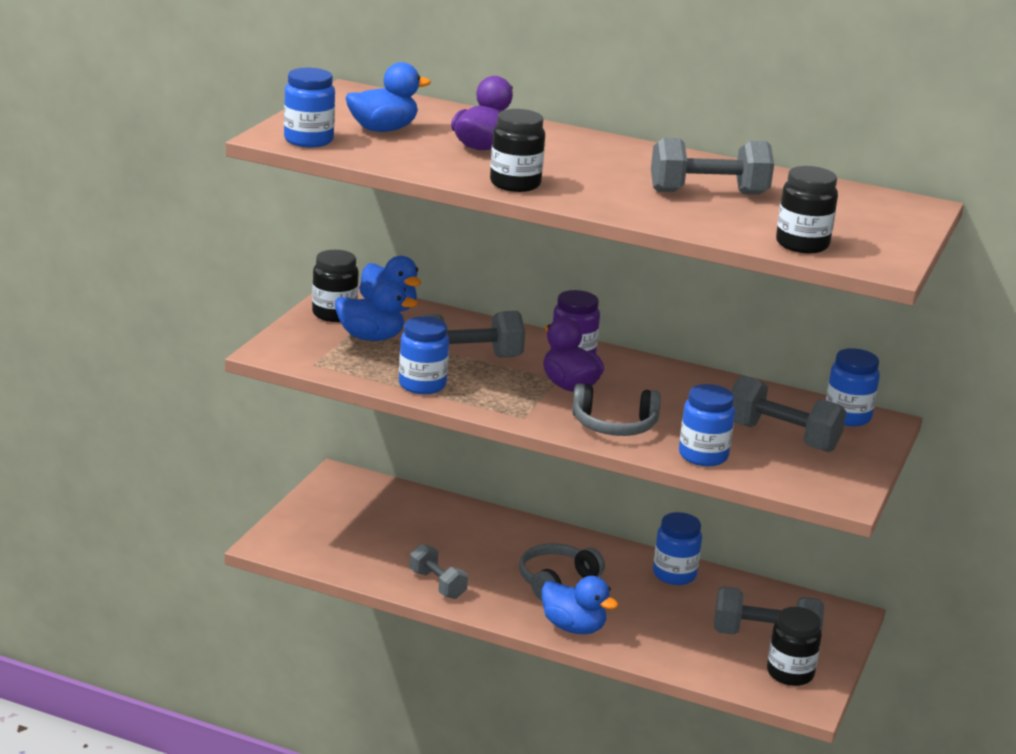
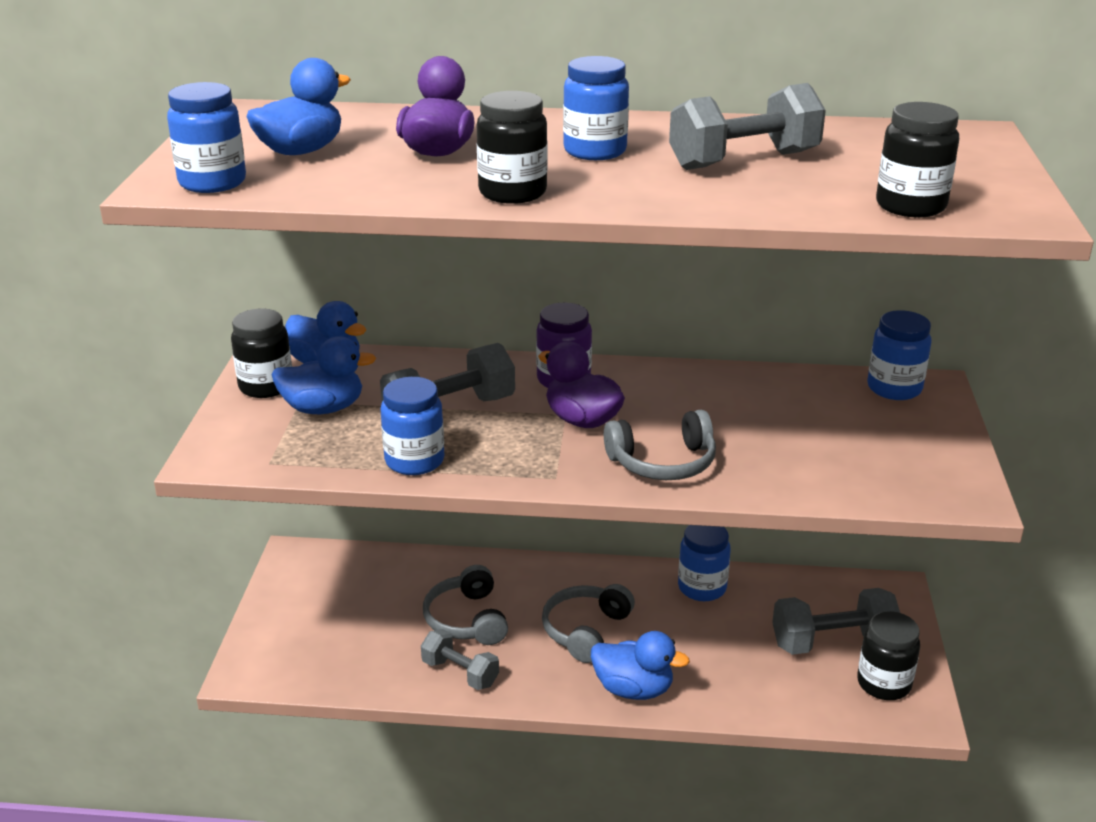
camera: 15 degrees left, 5 degrees up
blue jar [679,384,735,466] -> blue jar moved to [563,56,629,160]
grey dumbbell [731,375,846,452] -> none
none -> grey headphones [423,565,508,645]

